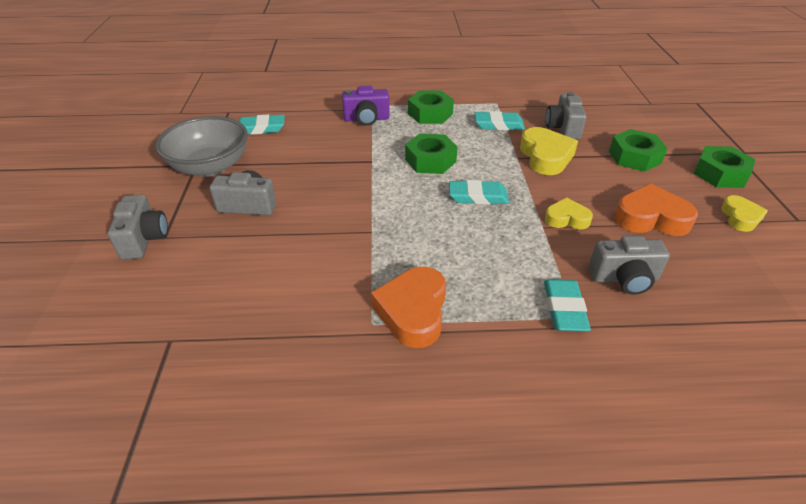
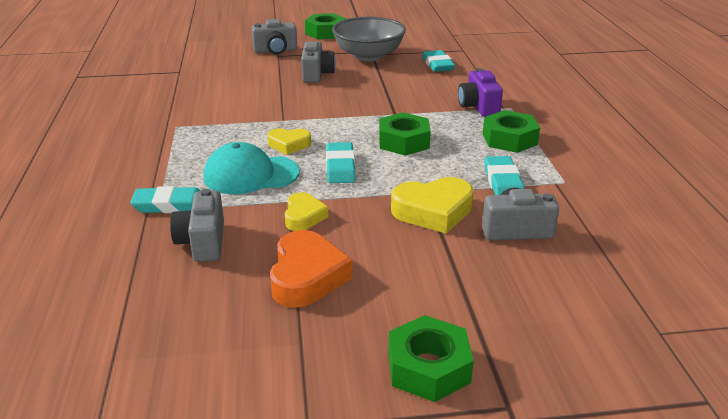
camera: 85 degrees right, 10 degrees down
orange heart [371,267,446,348] -> none
green nut [609,129,668,172] -> green nut moved to [305,13,346,39]
yellow heart [721,195,768,232] -> yellow heart moved to [268,128,311,155]
none -> turquoise cap [203,142,300,194]

